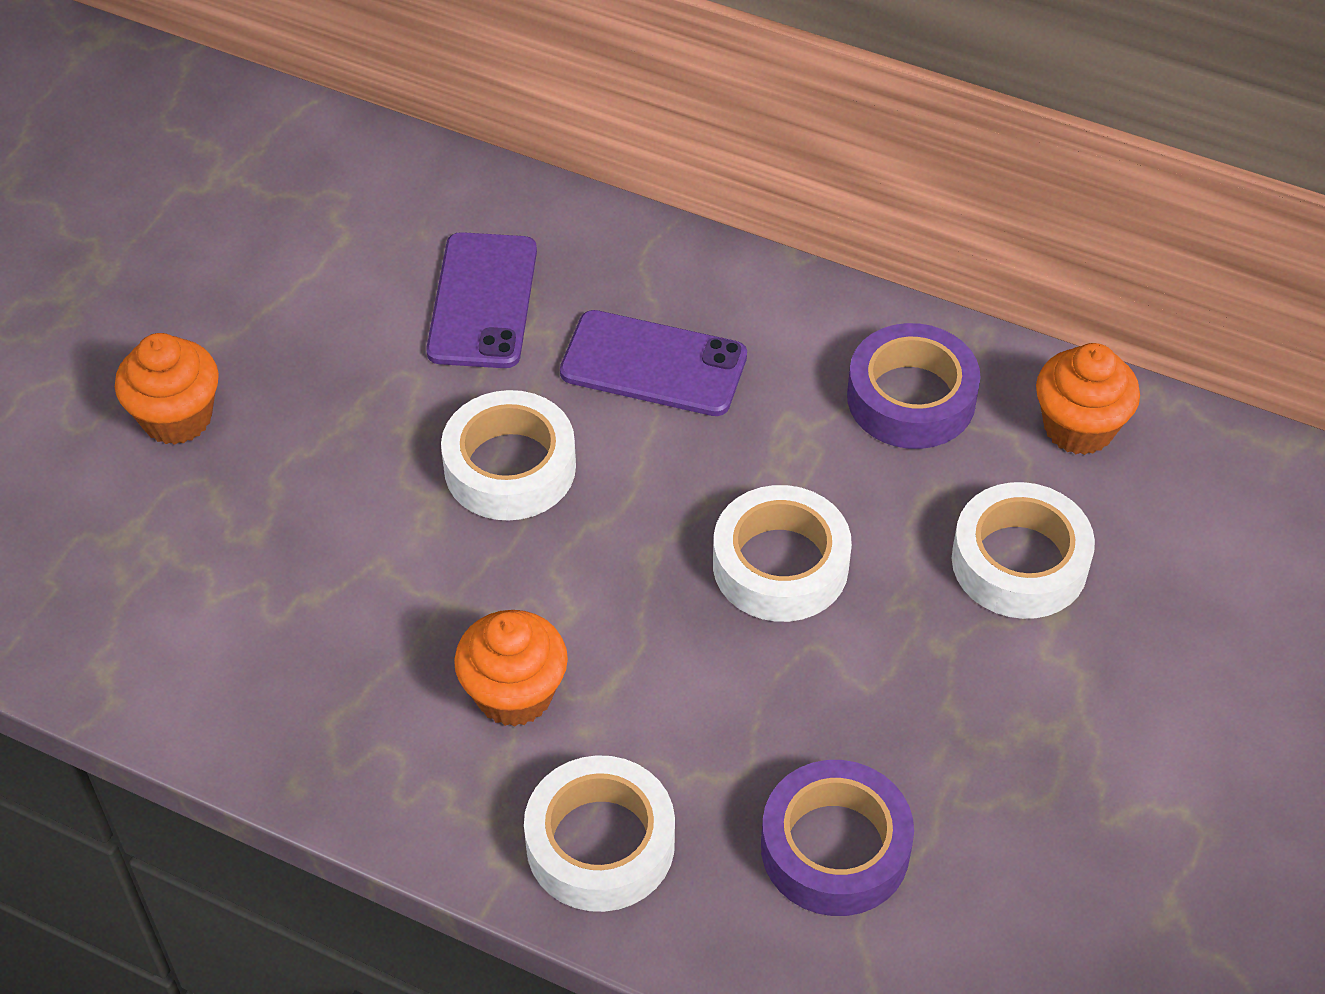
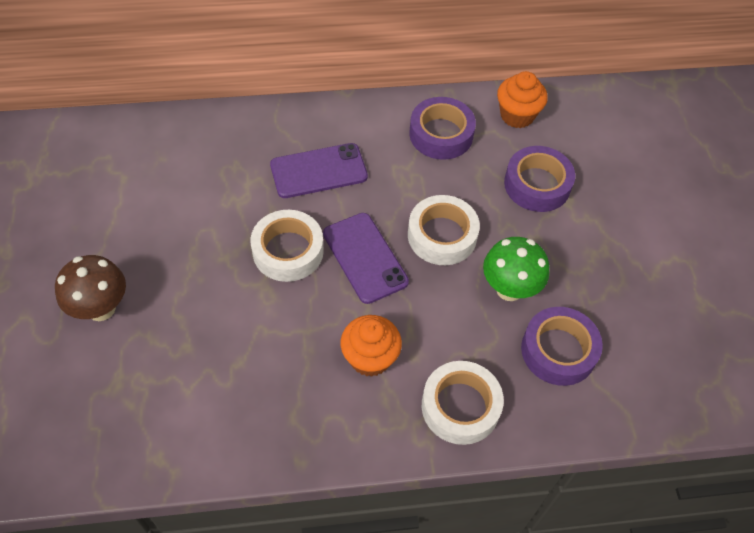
camera: 35 degrees left, 5 degrees up
orange cupcake [115,333,219,445] -> brown mushroom [55,255,126,321]
purple phone [426,232,537,368] -> purple phone moved to [323,213,409,304]
white tape [952,482,1095,619] -> purple tape [504,146,575,212]
none -> green mushroom [483,237,549,301]

